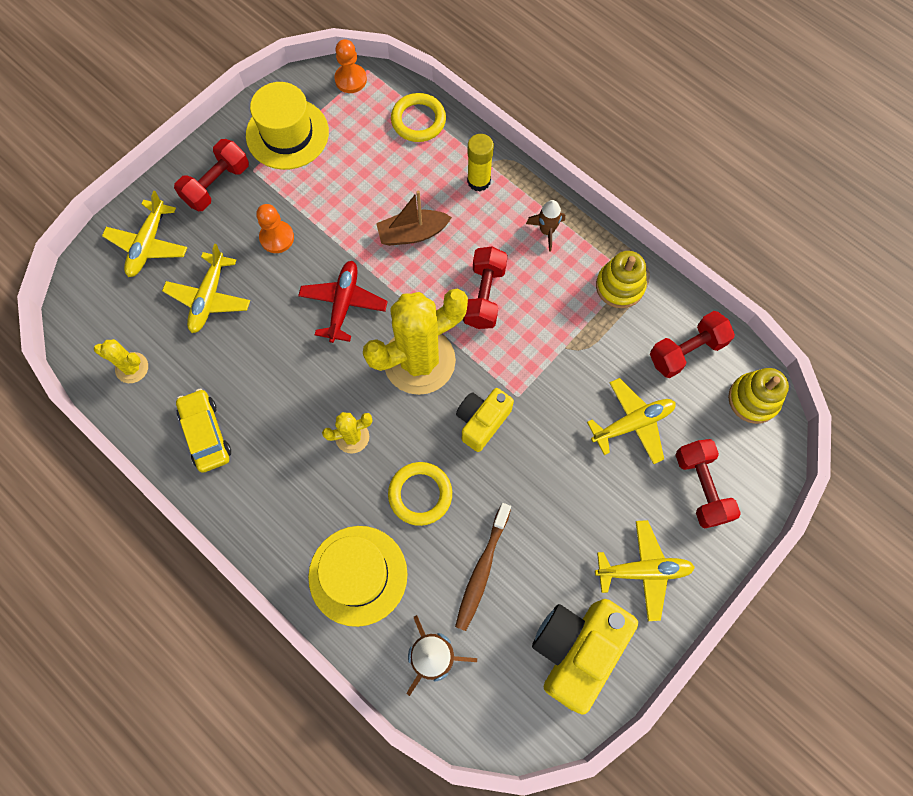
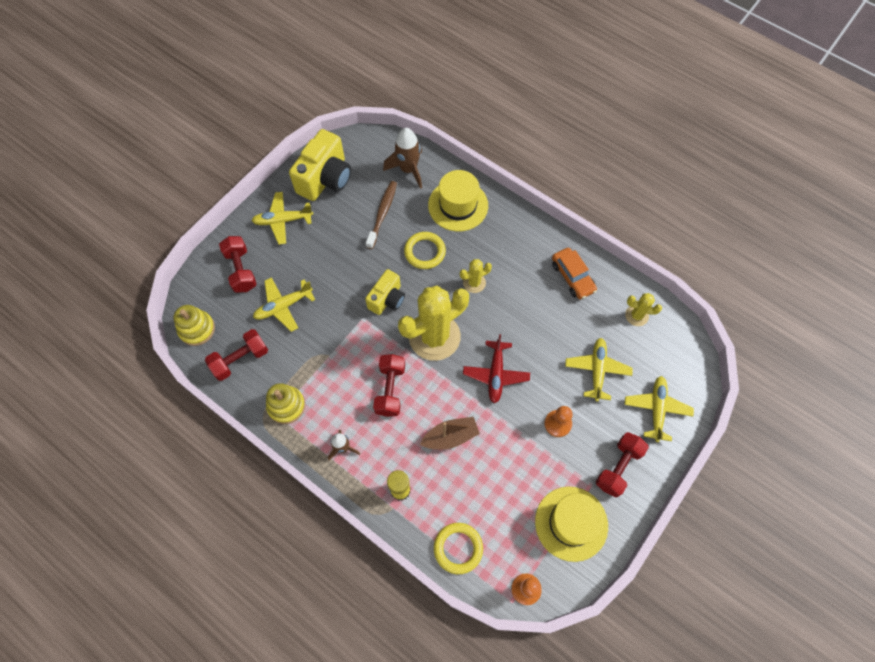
camera: 175 degrees right, 5 degrees down
yellow car [176,389,231,473] -> orange car [552,248,597,299]

